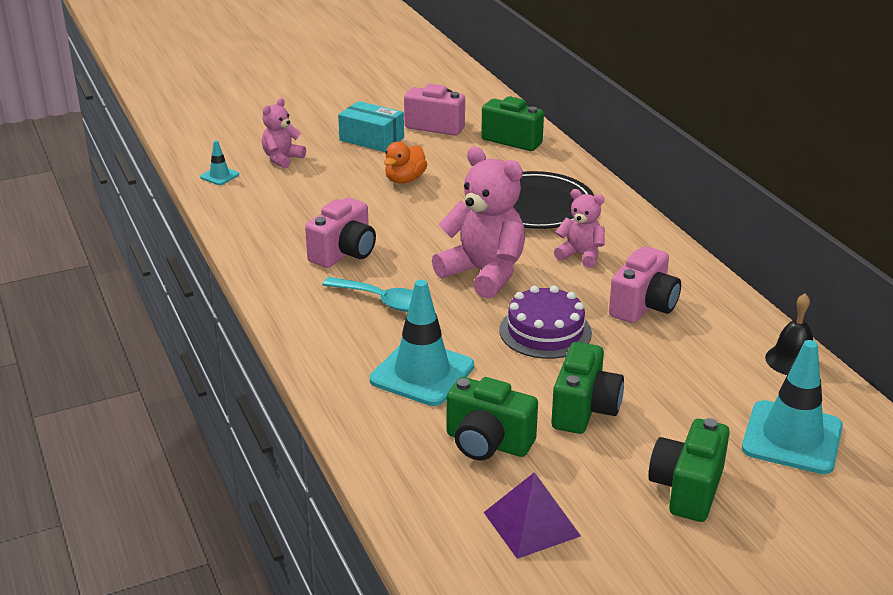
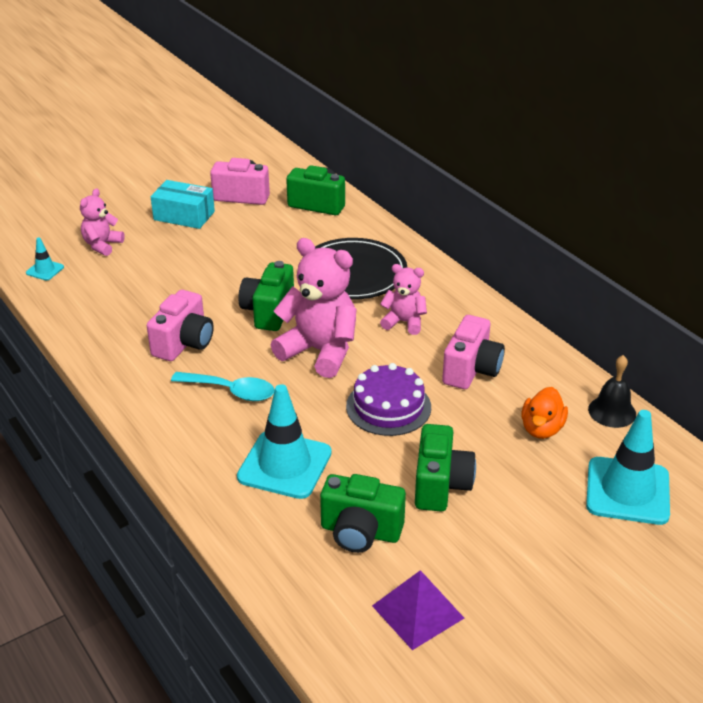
camera: 10 degrees left, 5 degrees up
orange duck [384,142,427,184] -> orange duck moved to [521,387,568,439]
green camera [648,418,730,522] -> green camera moved to [238,261,294,331]

